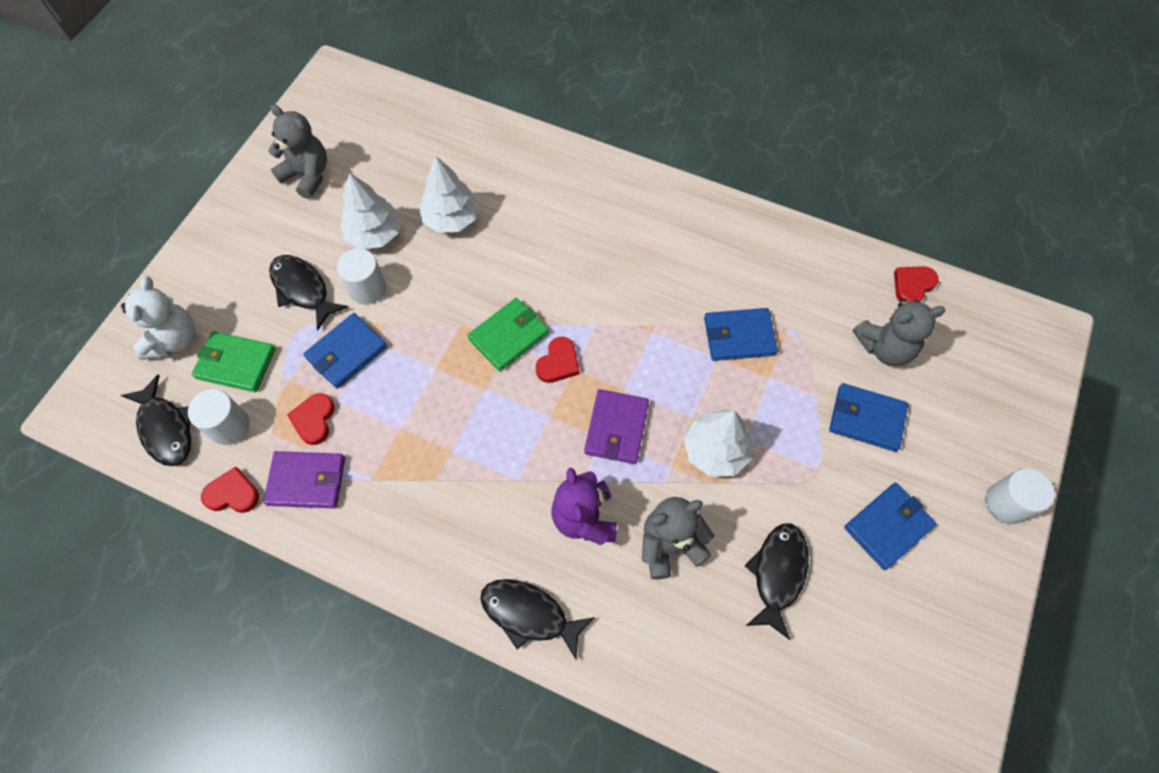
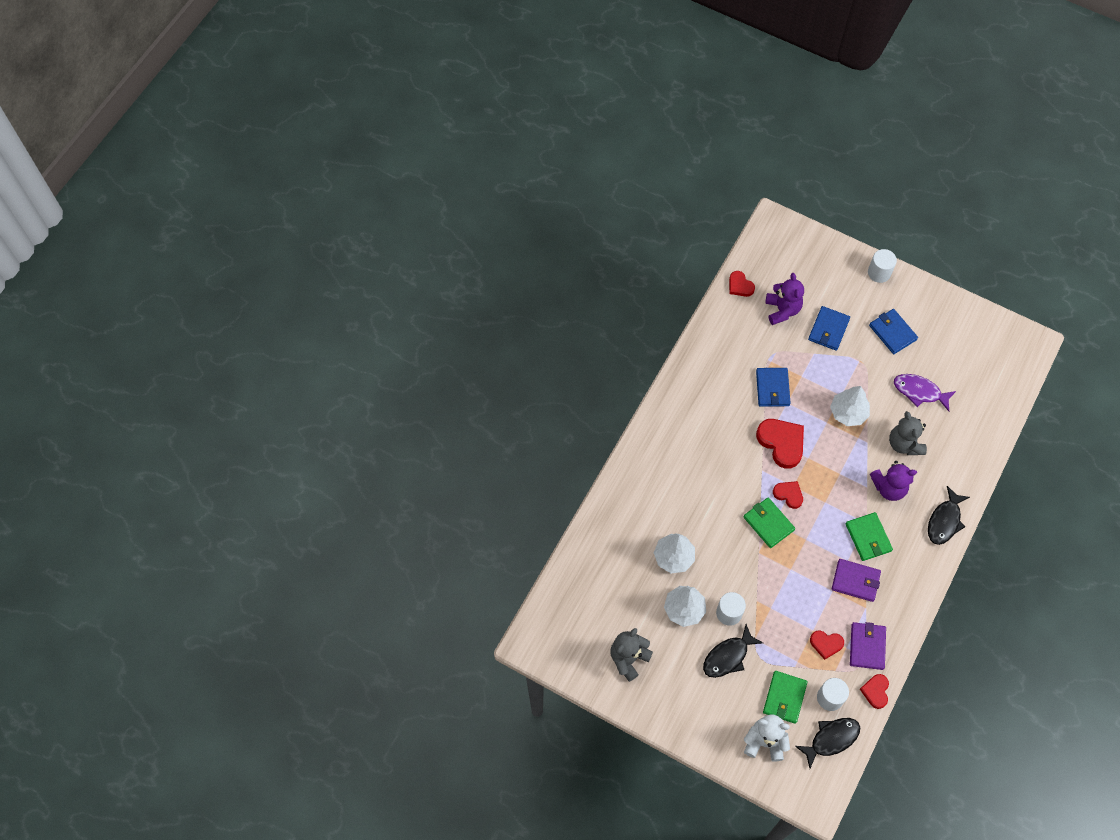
camera: 85 degrees left, 0 degrees up
blue wallet [303,313,387,389] -> none
purple wallet [584,389,649,464] -> purple wallet moved to [832,559,881,602]
black fish [745,523,809,640] -> purple fish [894,374,956,411]
grey teddy bear [853,298,946,366] -> purple teddy bear [765,273,804,325]
none -> red heart [756,419,804,469]
none -> green wallet [846,512,893,561]

